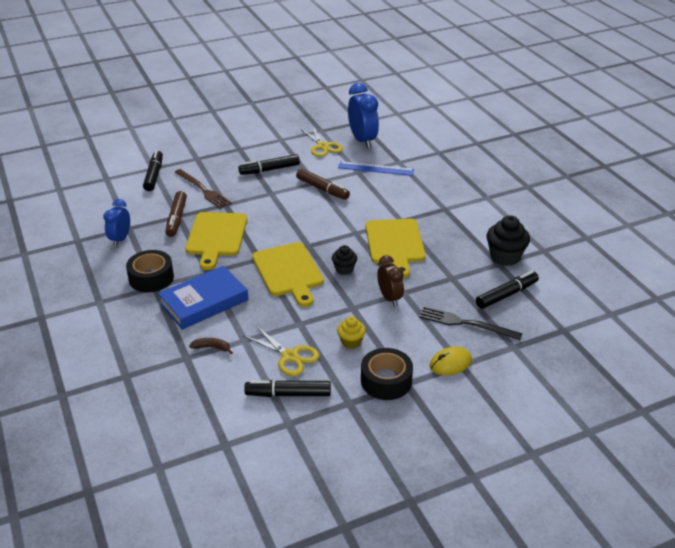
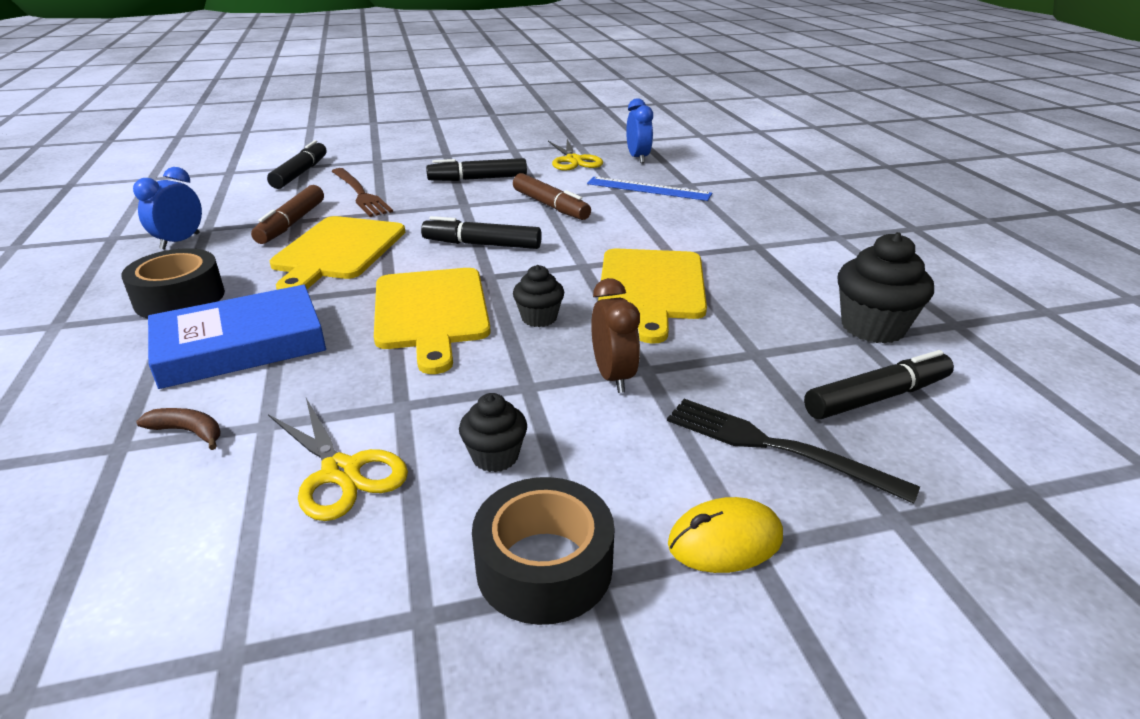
camera: 10 degrees right, 5 degrees down
black marker [244,380,331,397] -> black marker moved to [421,216,542,249]
yellow cupcake [337,316,366,349] -> black cupcake [459,393,527,472]
blue clock [348,83,379,149] -> blue clock [626,98,653,163], size x0.62

